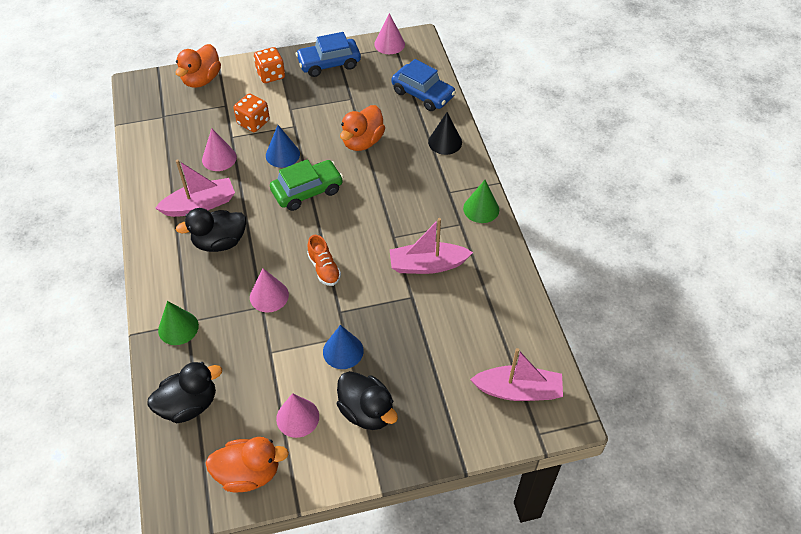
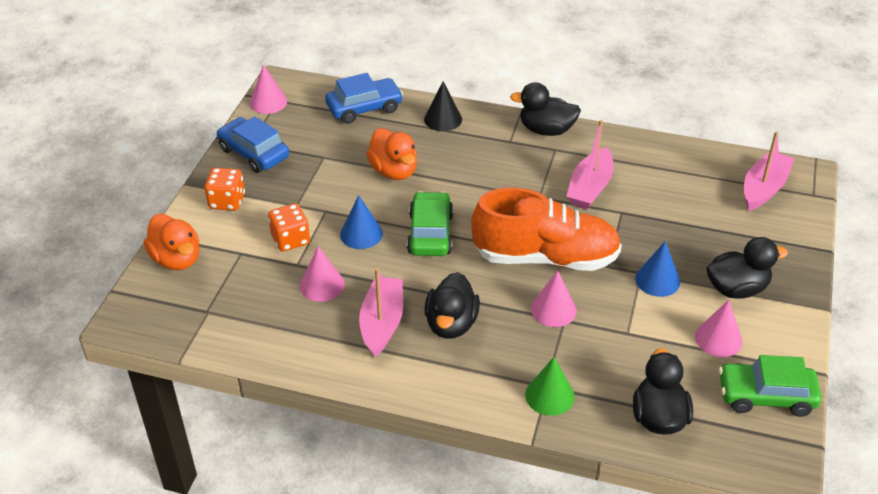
camera: 60 degrees left, 10 degrees down
orange duck [206,437,289,492] -> green car [719,355,822,417]
blue car [296,32,361,77] -> blue car turned 120 degrees clockwise [217,117,289,173]
orange shoe [307,235,341,286] -> orange shoe [471,188,622,271], size x2.38
green cone [463,180,499,223] -> black duck [510,82,581,136]

